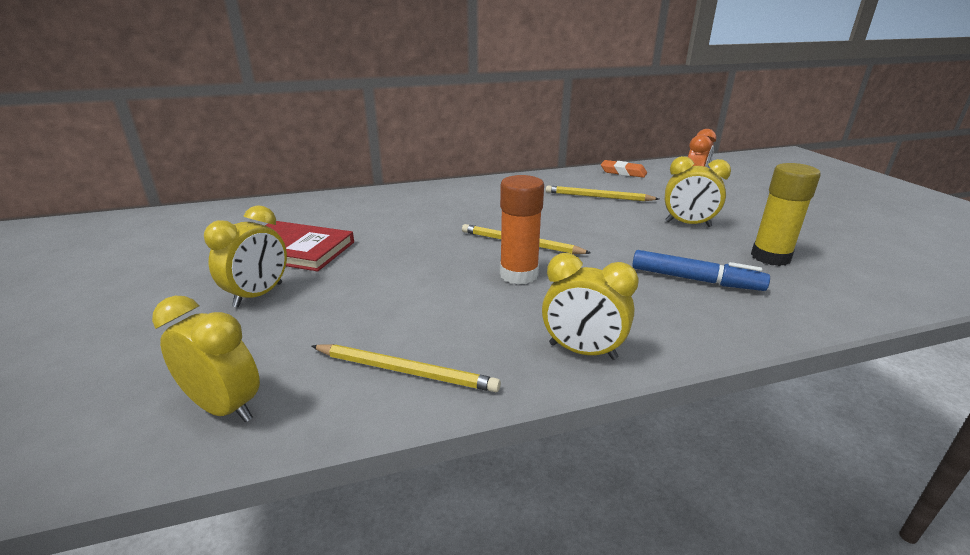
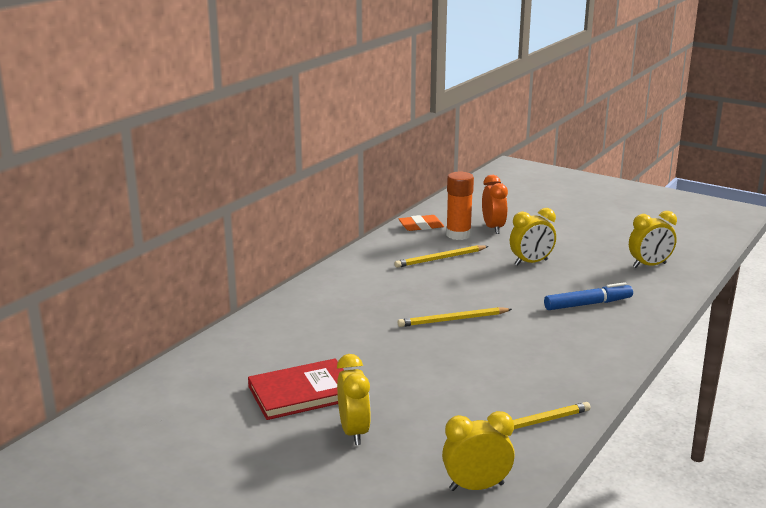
camera: 40 degrees left, 5 degrees down
orange glue stick [500,175,544,285] -> orange glue stick moved to [446,172,474,240]
yellow clock [542,253,639,360] -> yellow clock moved to [629,211,677,268]
yellow glue stick [751,163,821,266] -> none

